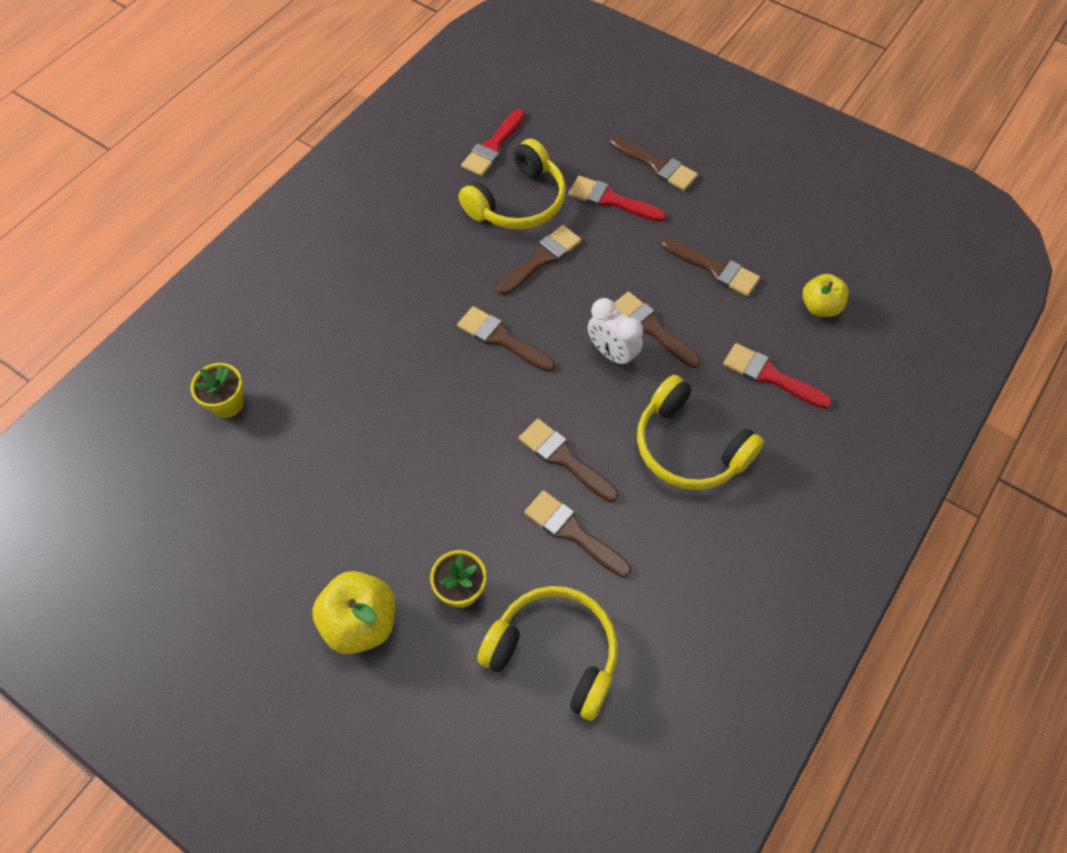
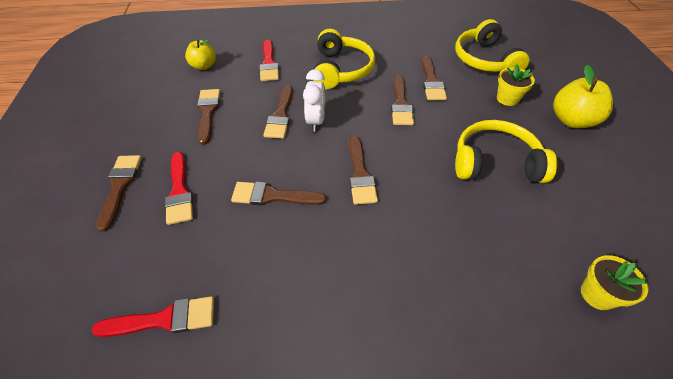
camera: 130 degrees left, 10 degrees down
yellow headphones [458,139,566,230] -> yellow headphones moved to [455,120,557,183]

